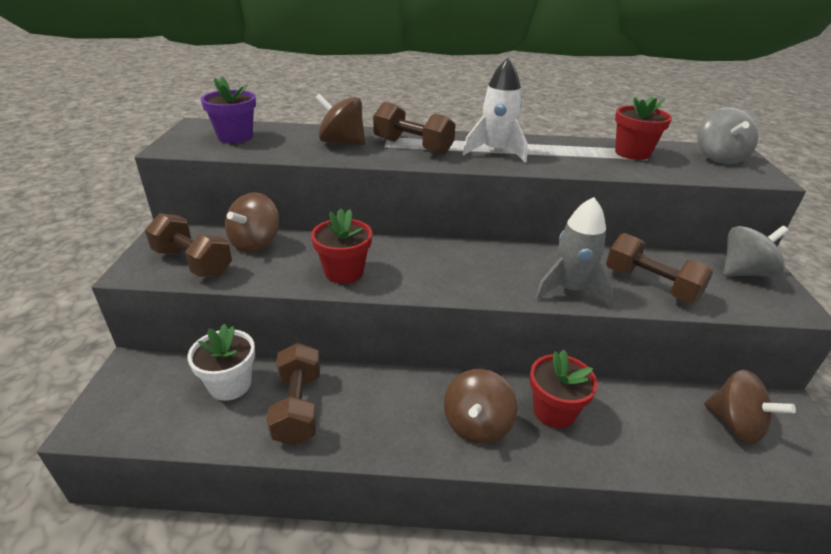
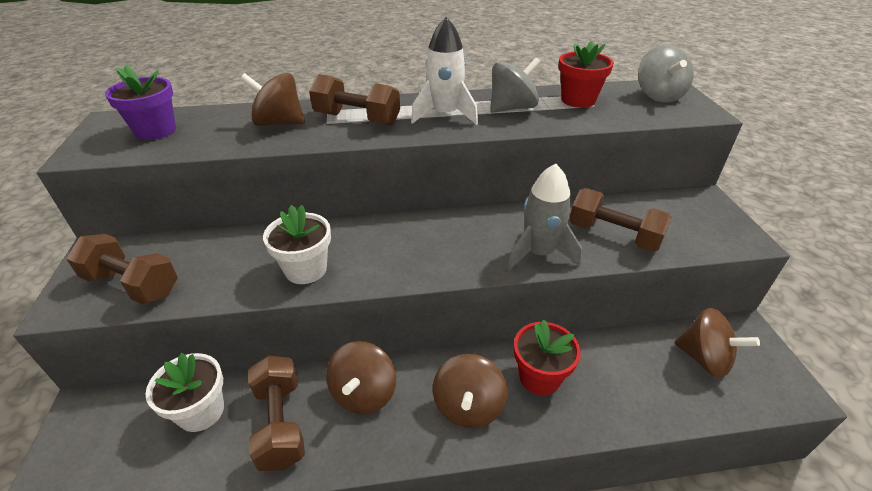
camera: 10 degrees left, 5 degrees up
brown spinning top [225,192,279,253] -> brown spinning top moved to [326,341,396,414]
red flower pot [311,208,372,284] -> white flower pot [263,205,331,284]
grey spinning top [723,226,789,277] -> grey spinning top moved to [490,57,541,113]

